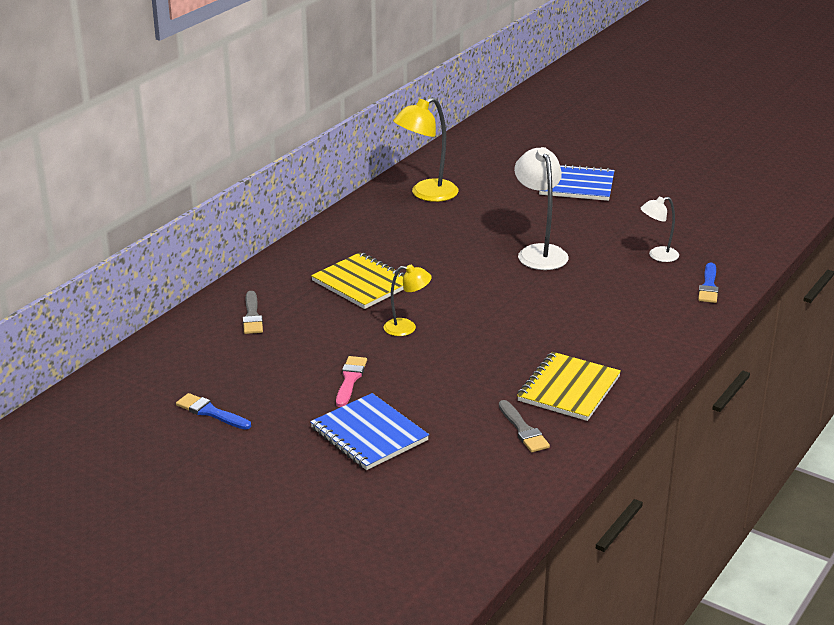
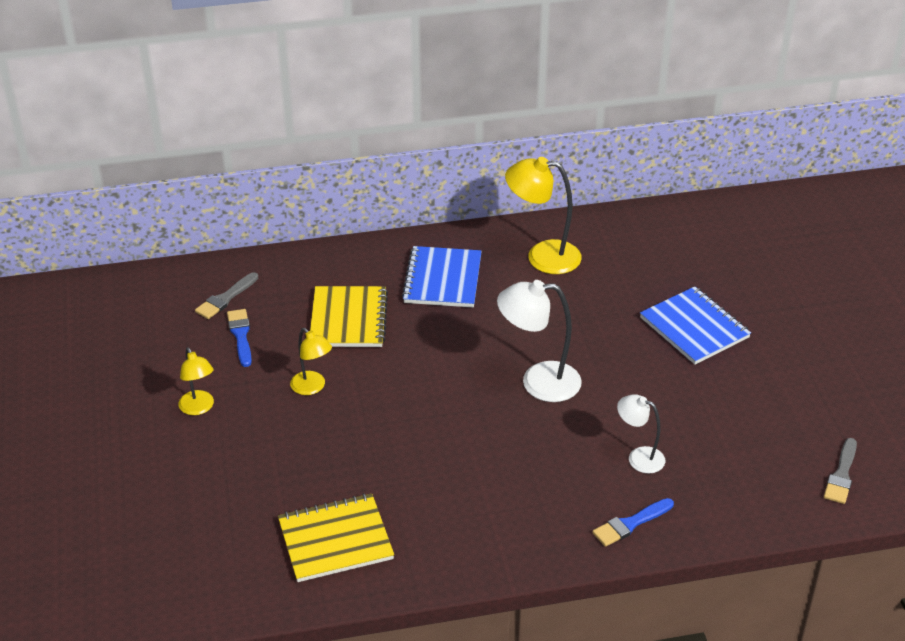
camera: 45 degrees right, 10 degrees up
blue brush [176,393,251,430] -> blue brush moved to [227,309,252,367]
blue notebook [310,393,429,470] -> blue notebook moved to [402,246,482,307]
pink brush [336,356,367,407] -> yellow lamp [178,348,214,415]
grey brush [499,400,550,452] -> grey brush moved to [824,438,857,504]
white lamp [514,147,569,270] -> white lamp turned 120 degrees counterclockwise [497,280,582,402]

